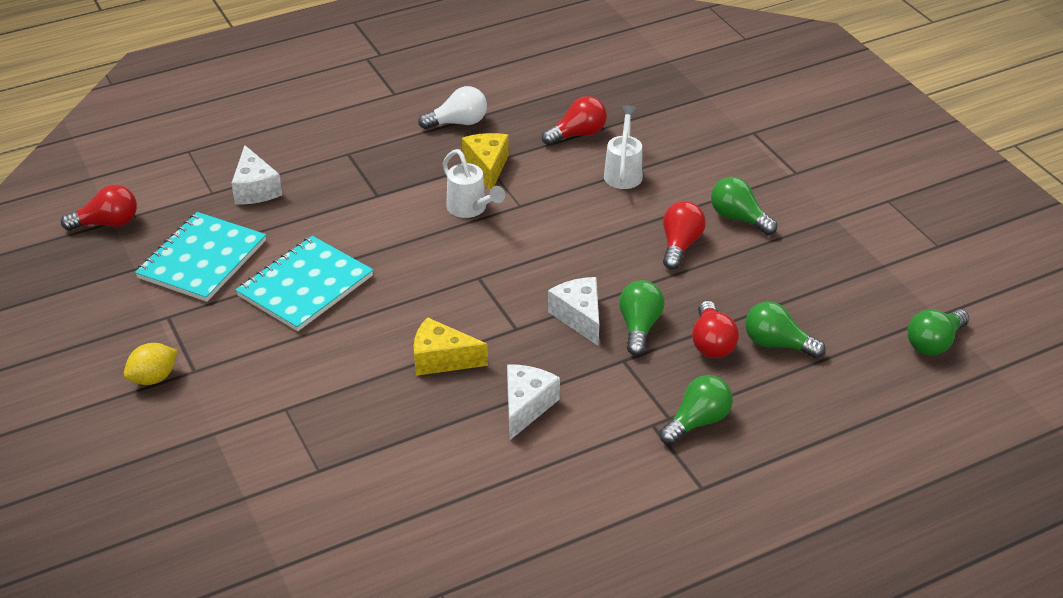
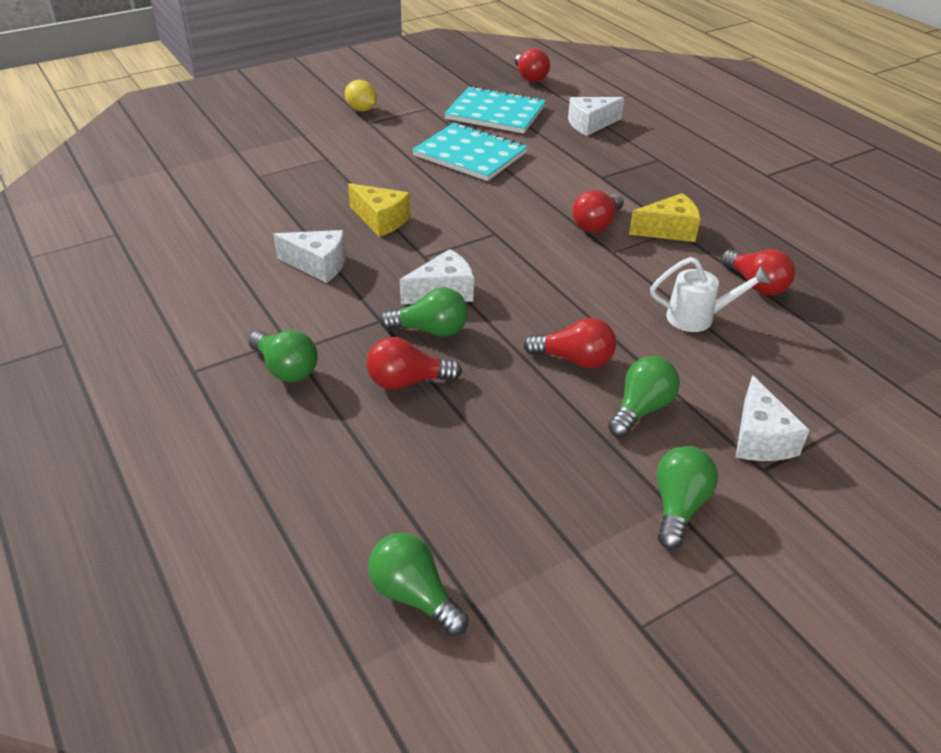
camera: 85 degrees right, 0 degrees up
yellow cheese [414,317,488,376] -> yellow cheese turned 120 degrees clockwise [348,183,410,237]
white light bulb [418,86,487,129] -> none
white watering can [443,149,505,218] -> red light bulb [572,190,624,233]
green light bulb [745,301,826,359] -> green light bulb moved to [657,446,718,549]
none -> white cheese [736,375,809,461]

